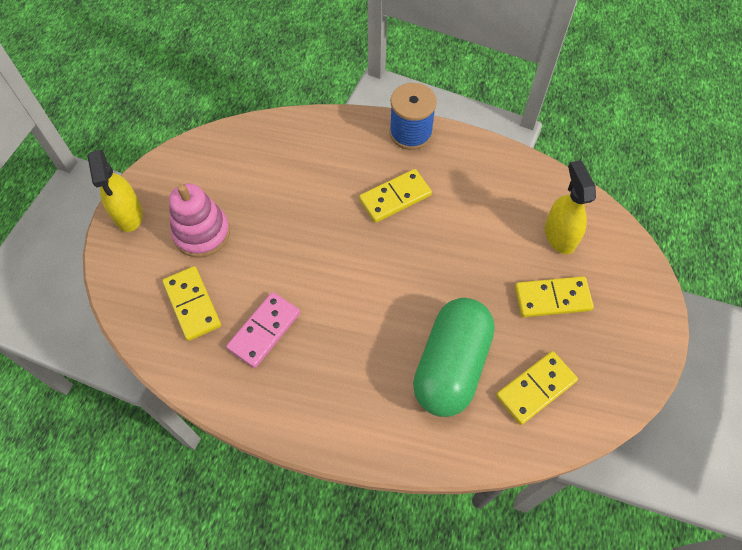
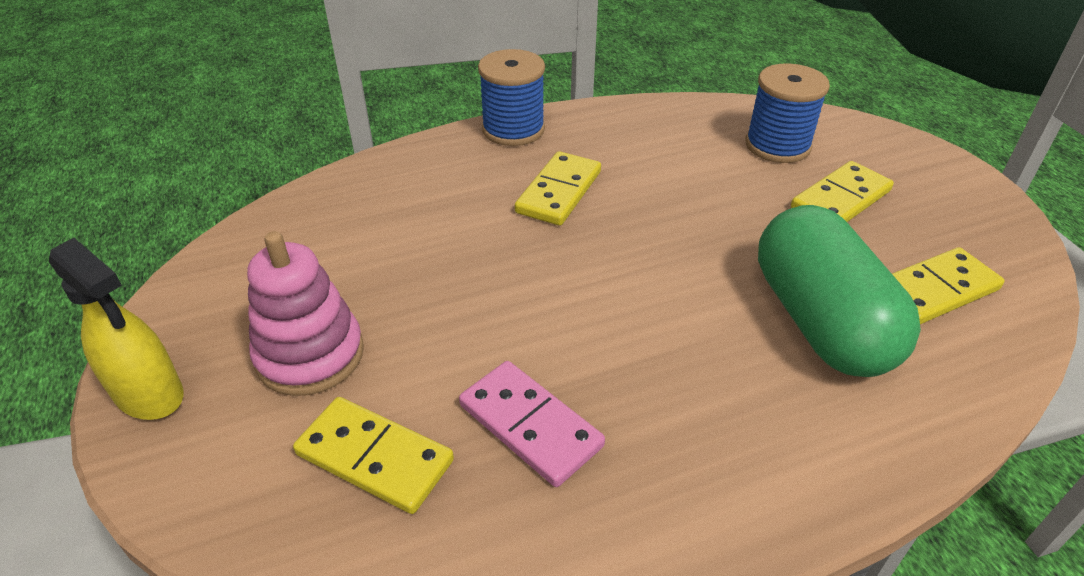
camera: 35 degrees left, 20 degrees down
pink domino [226,292,300,368] -> pink domino turned 45 degrees counterclockwise [459,361,605,487]
yellow domino [496,351,578,425] -> yellow domino turned 45 degrees clockwise [892,247,1005,324]
yellow spray bottle [545,160,596,254] -> blue spool [745,63,830,163]

